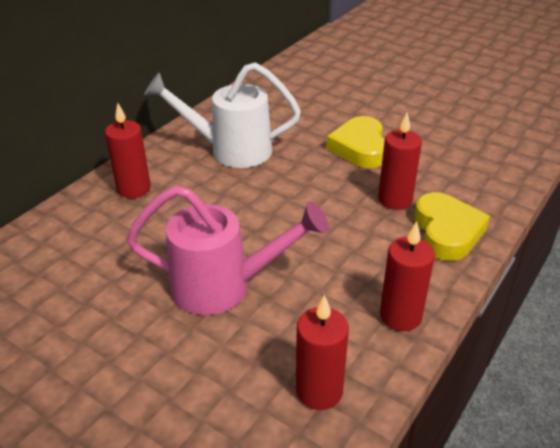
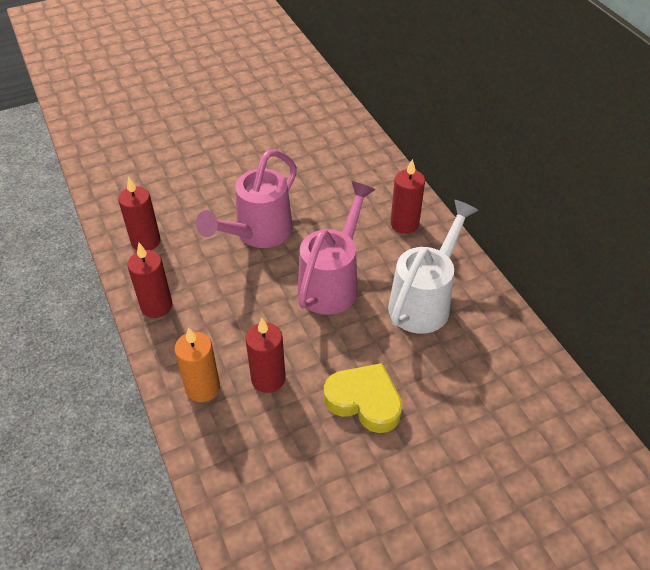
camera: 120 degrees right, 10 degrees up
yellow heart [414,192,490,261] -> orange candle [174,327,220,402]
none -> pink watering can [298,181,375,315]

